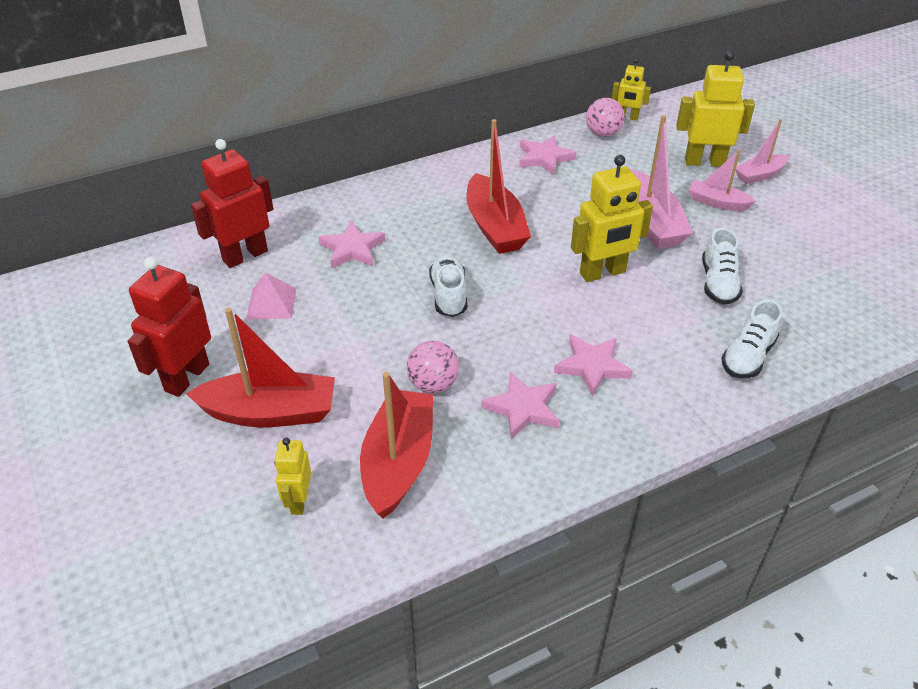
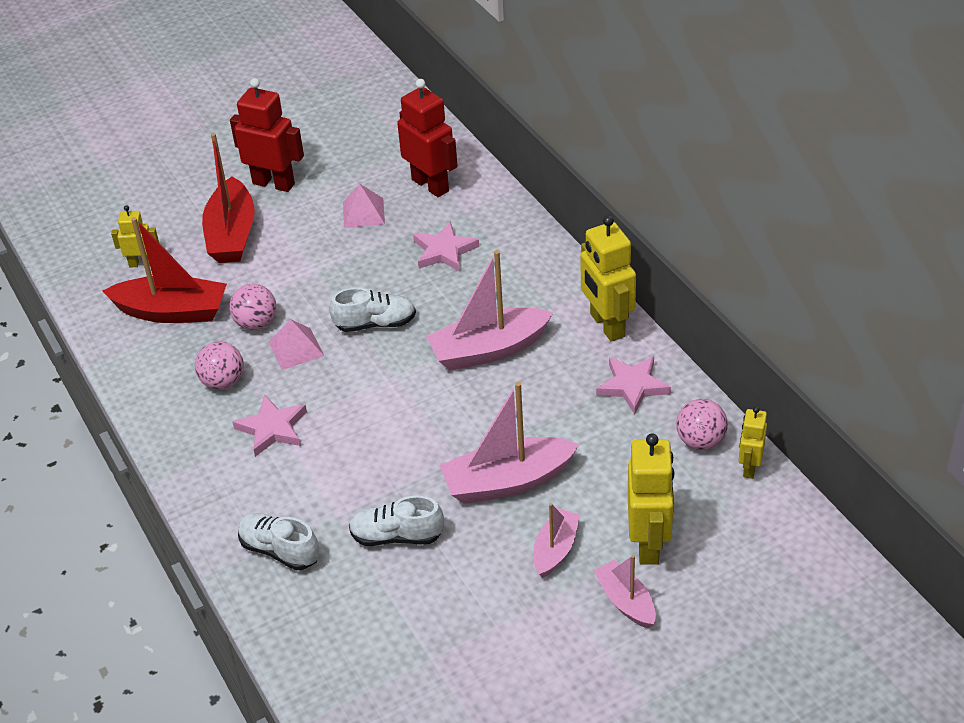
camera: 90 degrees right, 0 degrees up
red boat [467,119,531,254] -> pink boat [426,250,553,371]
pink star [481,372,560,439] -> pink ball [195,342,244,390]
yellow robot [571,155,653,282] -> yellow robot moved to [580,215,636,342]
none -> pink pyramid [269,319,324,370]

